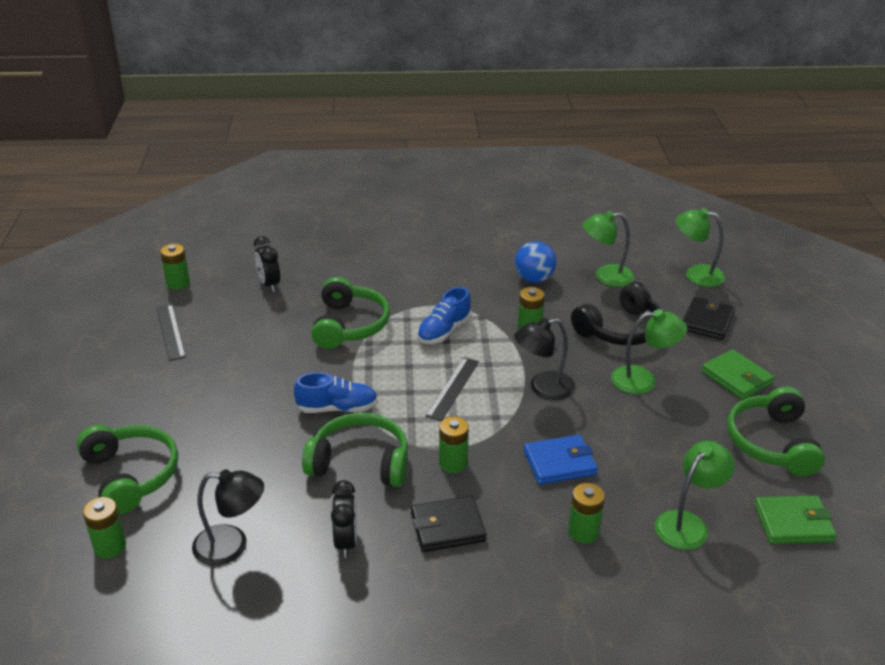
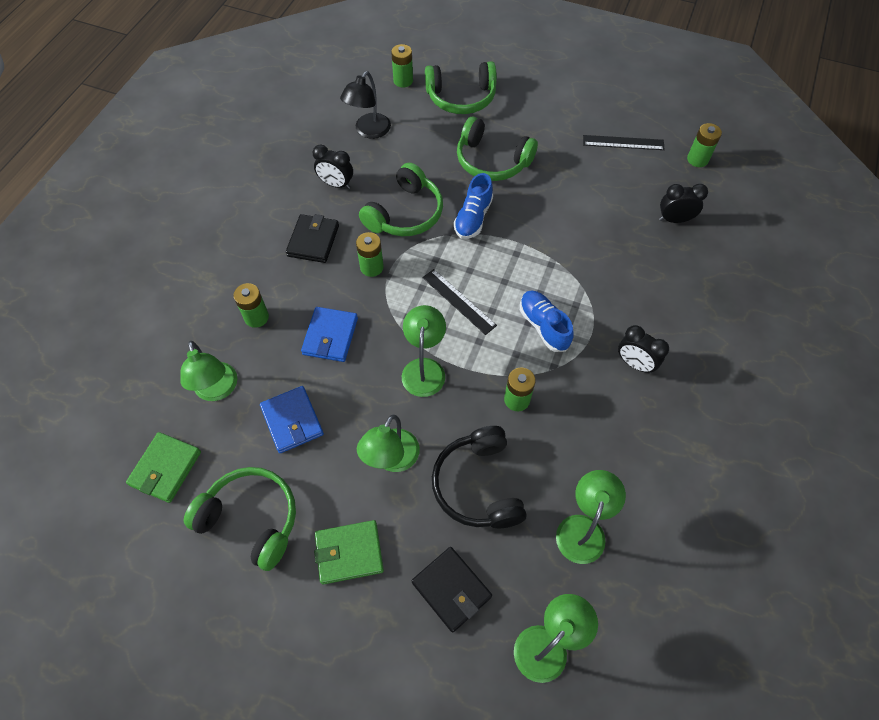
camera: 115 degrees right, 25 degrees up
green headphones [311,277,390,349] -> green headphones moved to [457,116,538,181]
black lamp [514,318,575,400] -> green lamp [402,305,446,397]
blue ball [515,241,556,283] -> none
none -> blue wallet [260,386,324,453]
none -> black clock [618,325,669,374]

